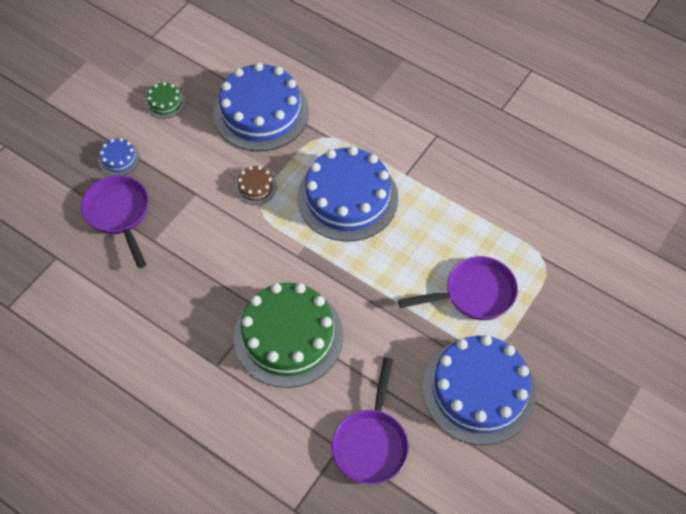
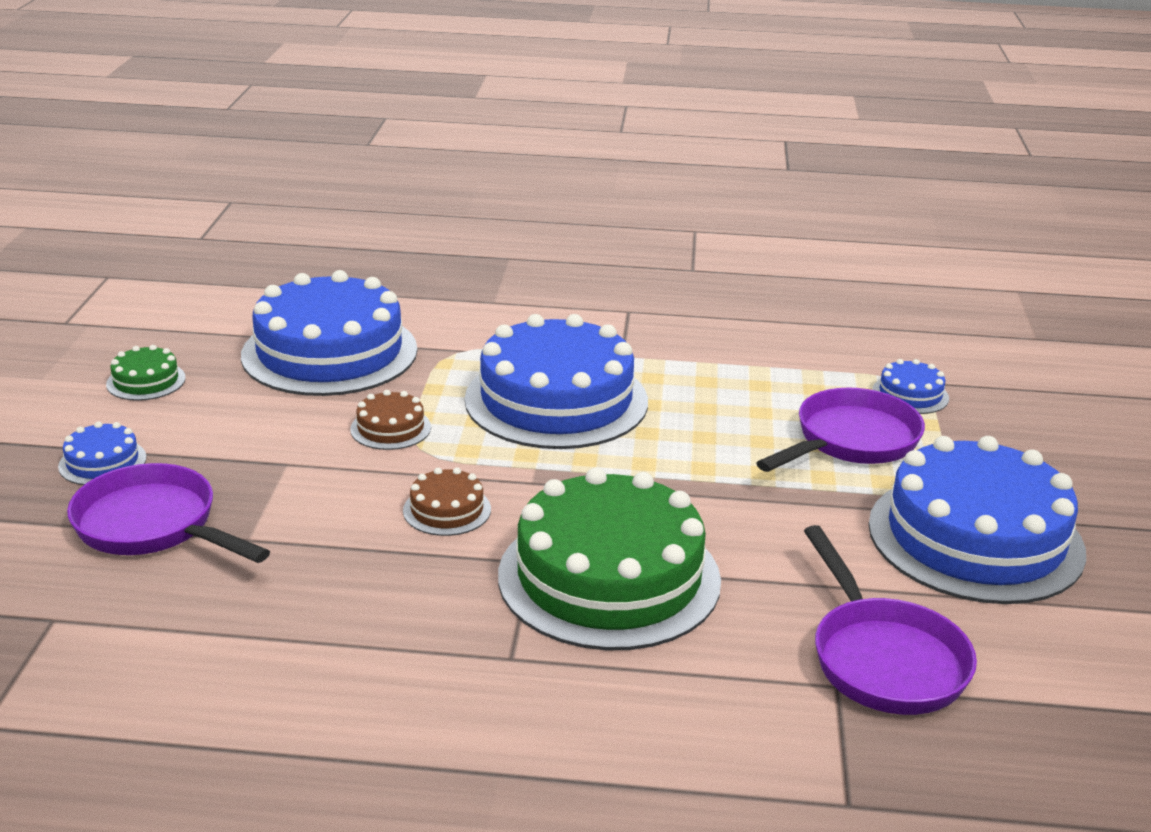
camera: 30 degrees left, 30 degrees down
none -> brown cake [403,467,491,536]
none -> blue cake [872,359,949,414]

